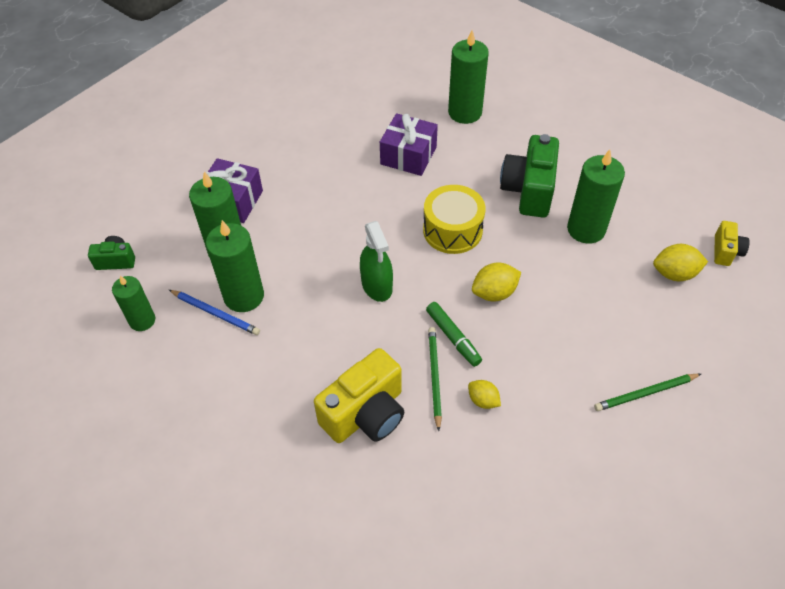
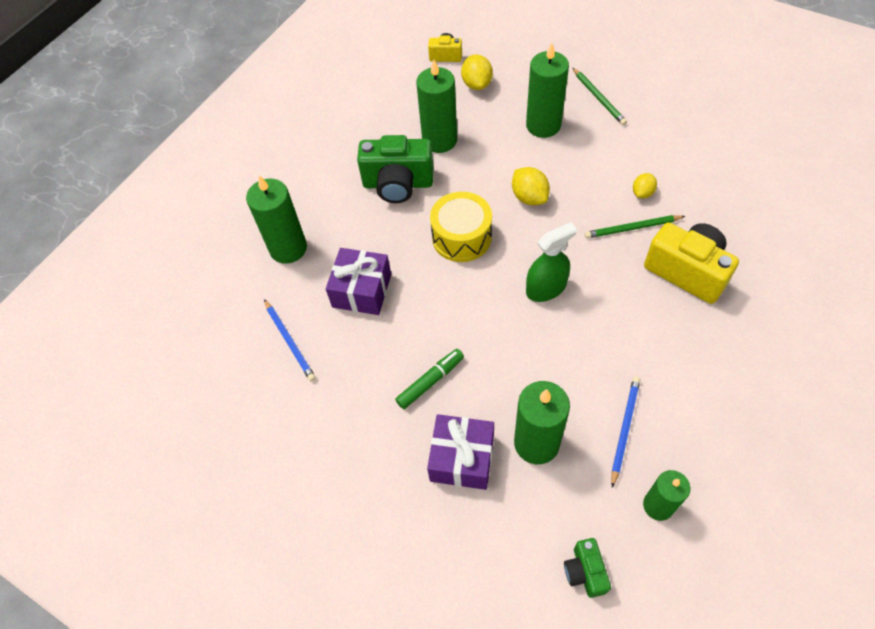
camera: 95 degrees left, 5 degrees up
green candle [206,220,264,312] -> green candle moved to [526,43,569,138]
green marker [426,302,482,367] -> green marker moved to [395,349,464,409]
none -> blue pencil [264,299,316,382]

